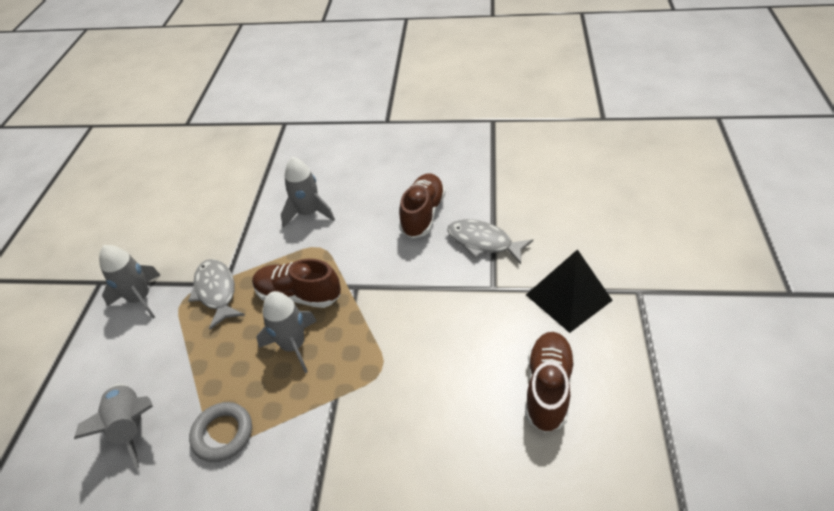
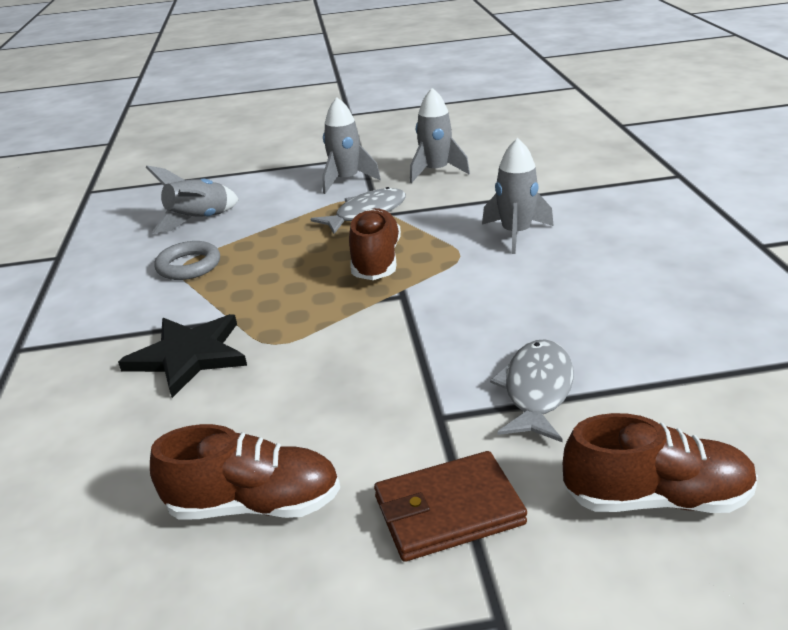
camera: 75 degrees right, 15 degrees down
grey rocket [256,291,317,373] -> grey rocket moved to [410,88,470,183]
brown shoe [399,173,445,238] -> brown shoe moved to [563,413,758,513]
black pyramid [526,249,613,333] -> brown wallet [374,451,527,562]
none -> black star [118,314,247,398]

